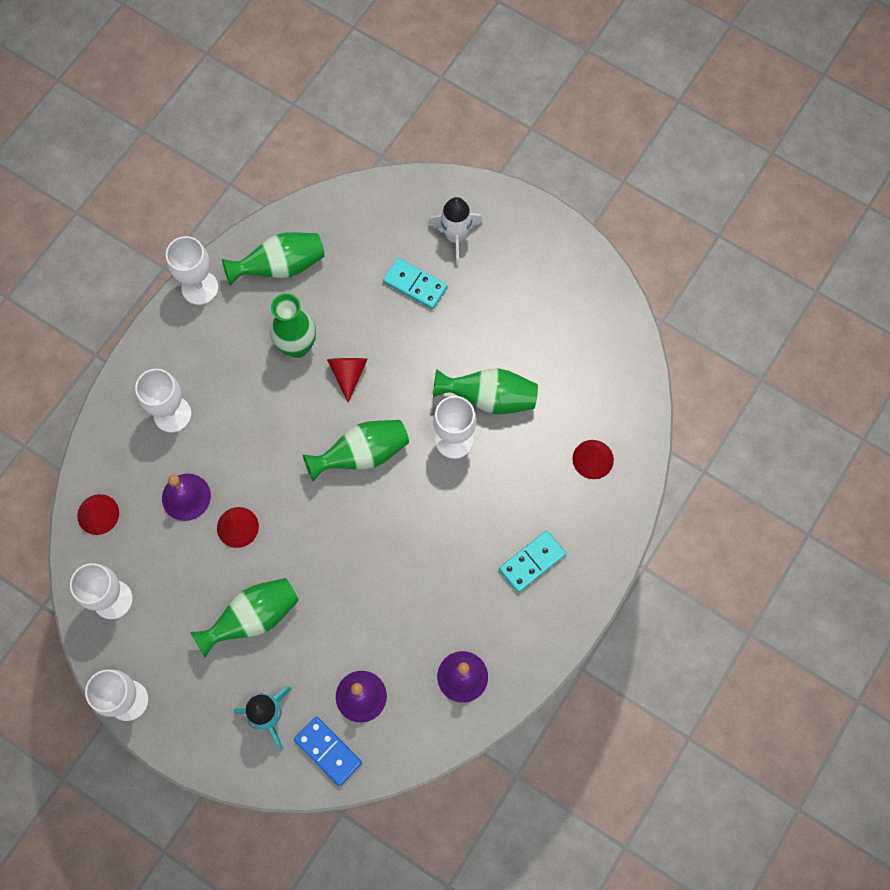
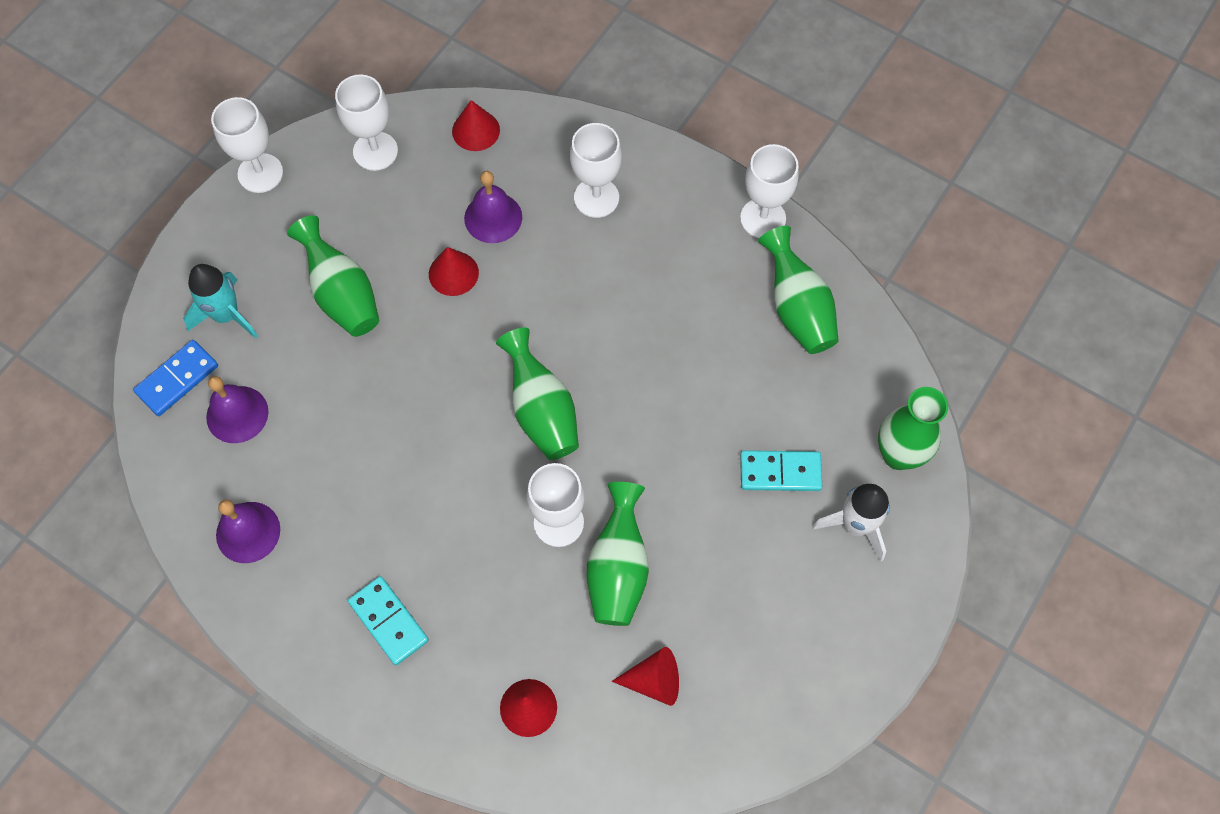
camera: 90 degrees right, 5 degrees down
green vase [270,293,316,358] -> green vase moved to [878,387,948,470]
red cone [327,358,368,403] -> red cone moved to [612,647,679,706]
turquoise domino [383,258,447,309] -> turquoise domino turned 60 degrees clockwise [740,450,822,491]

